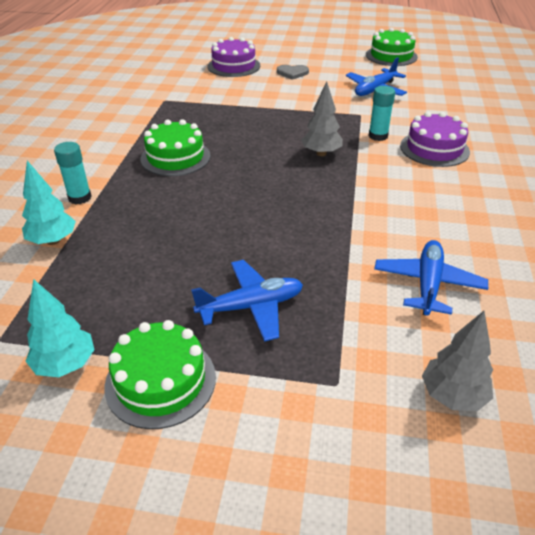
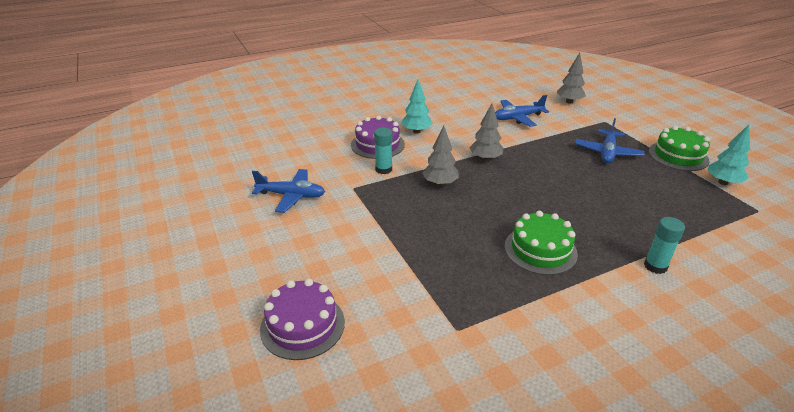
camera: 125 degrees left, 5 degrees down
turquoise tree [22,161,76,245] -> turquoise tree moved to [401,79,433,134]
blue plane [191,260,303,342] -> blue plane turned 105 degrees counterclockwise [575,118,645,163]
grey heart [277,65,309,80] -> none
green cake [366,28,418,66] -> none
none -> grey tree [469,104,503,161]

